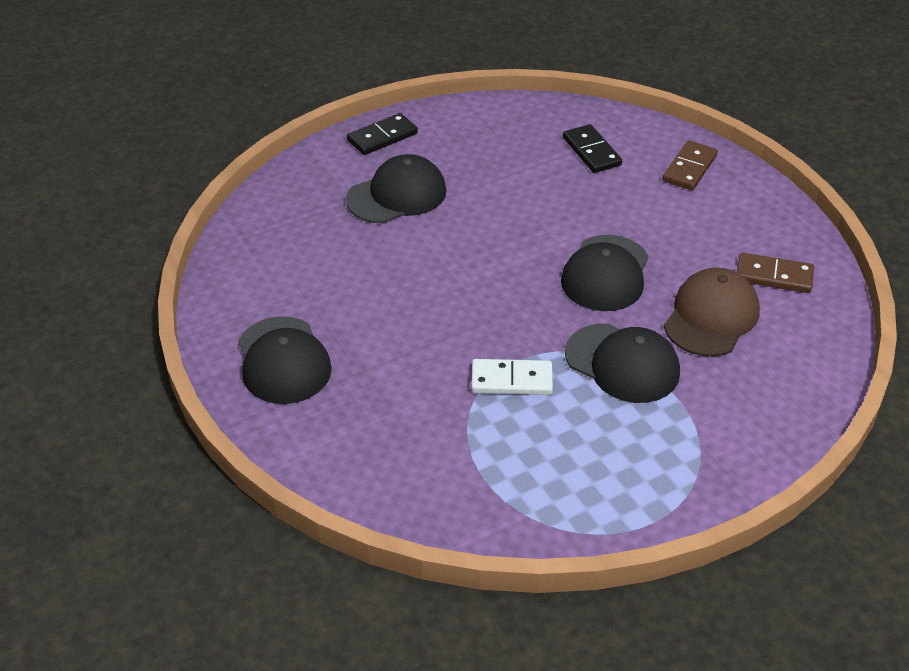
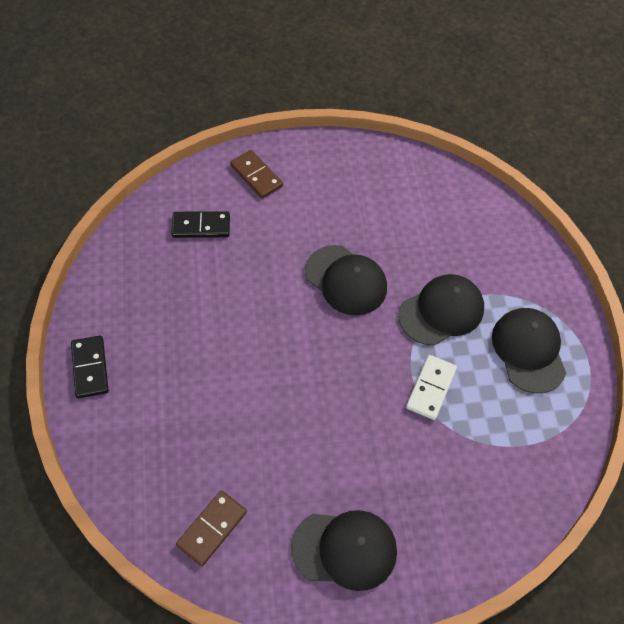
camera: 70 degrees left, 15 degrees up
black cap [346,154,446,223] -> black cap moved to [492,308,566,394]
brown cap [664,268,760,357] -> none
brown domino [737,252,814,293] -> brown domino moved to [176,490,247,566]

